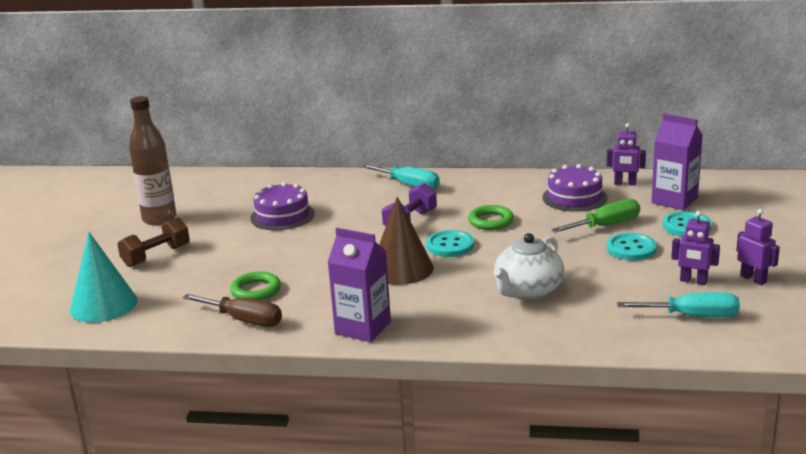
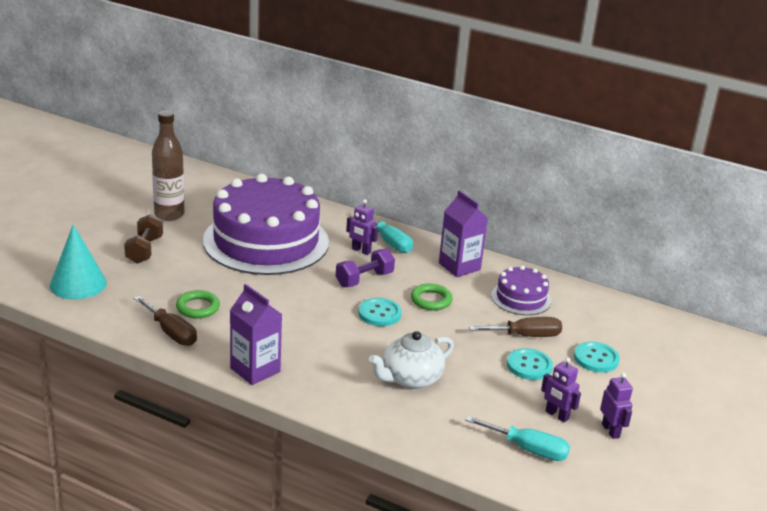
camera: 15 degrees right, 5 degrees up
brown dumbbell [117,217,190,267] -> brown dumbbell turned 60 degrees counterclockwise [124,214,163,264]
purple cake [250,182,315,230] -> purple cake [203,174,329,275], size x2.20
brown cone [379,197,434,285] -> none
green screwdriver [551,199,640,233] -> brown screwdriver [469,317,562,337]
purple robot [607,123,646,186] -> purple robot moved to [346,199,378,255]
purple carton [651,113,703,210] -> purple carton moved to [439,190,488,277]

